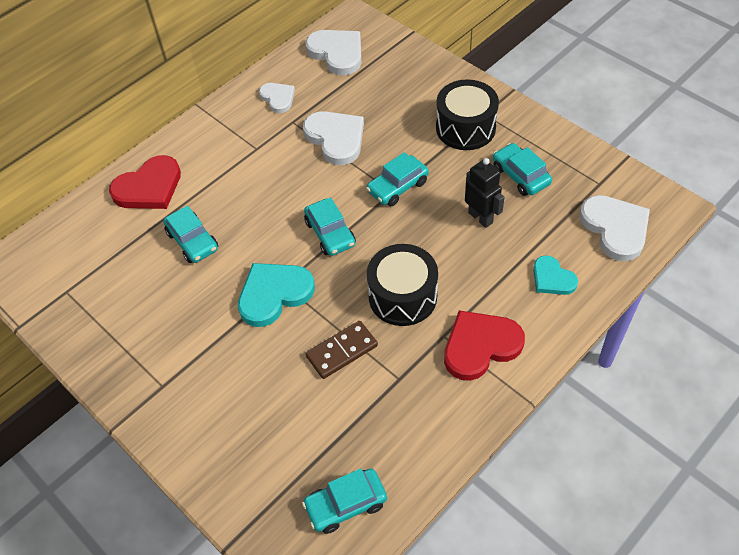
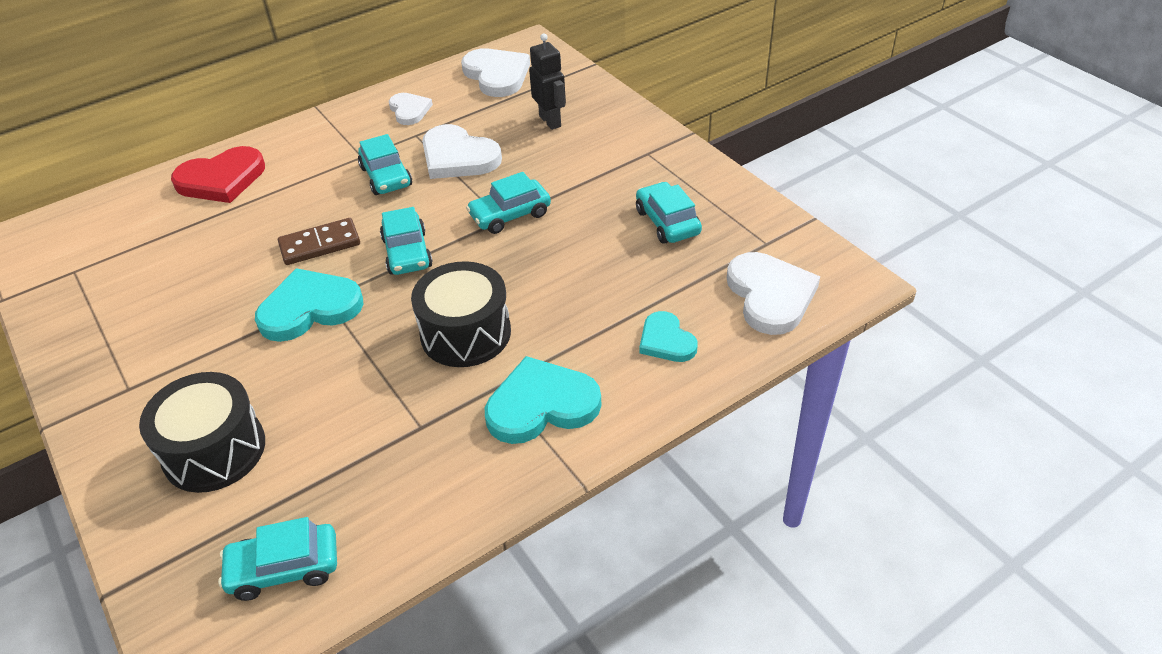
camera: 10 degrees right, 10 degrees down
turquoise car [163,206,218,263] -> turquoise car moved to [358,134,412,195]
white heart [303,111,364,165] -> white heart turned 150 degrees clockwise [422,124,502,179]
brown domino [306,321,378,379] -> brown domino moved to [278,218,360,265]
black drum [436,79,499,150] -> black drum moved to [139,372,265,493]
red heart [444,310,525,381] -> turquoise heart [485,356,602,444]
black robot [465,158,505,228] -> black robot moved to [529,33,566,130]

